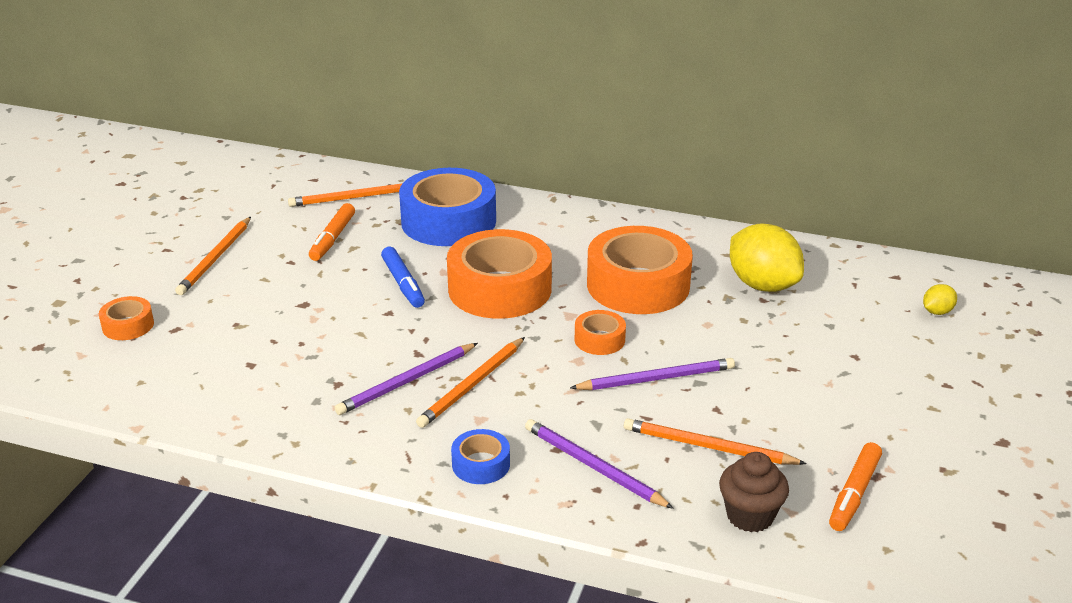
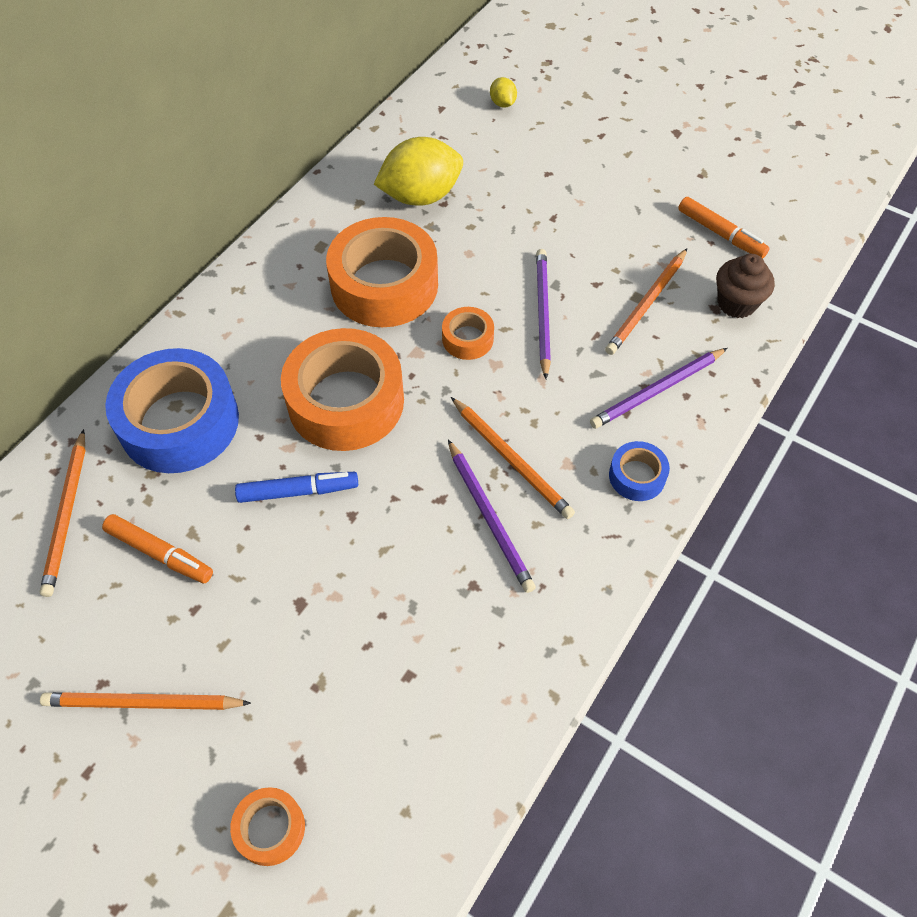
camera: 75 degrees left, 25 degrees up
orange pencil [175,217,251,295] -> orange pencil turned 150 degrees clockwise [40,692,251,710]

